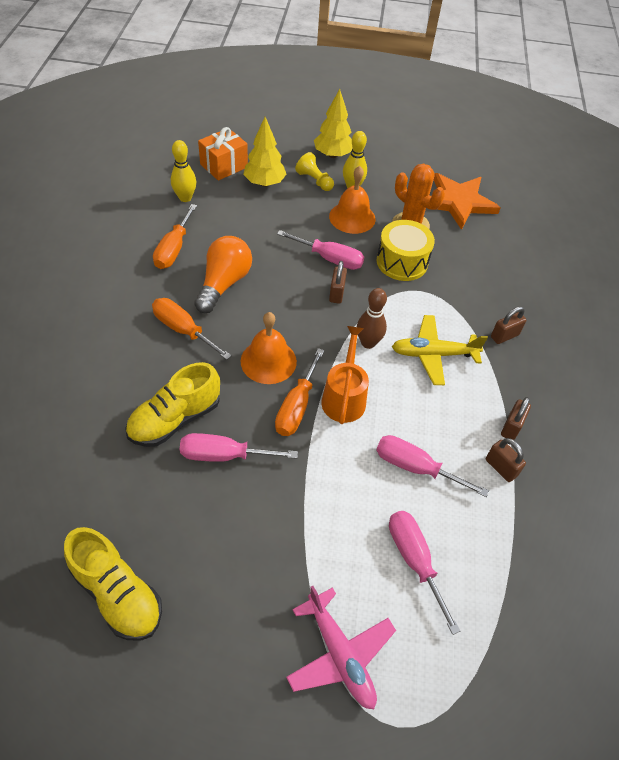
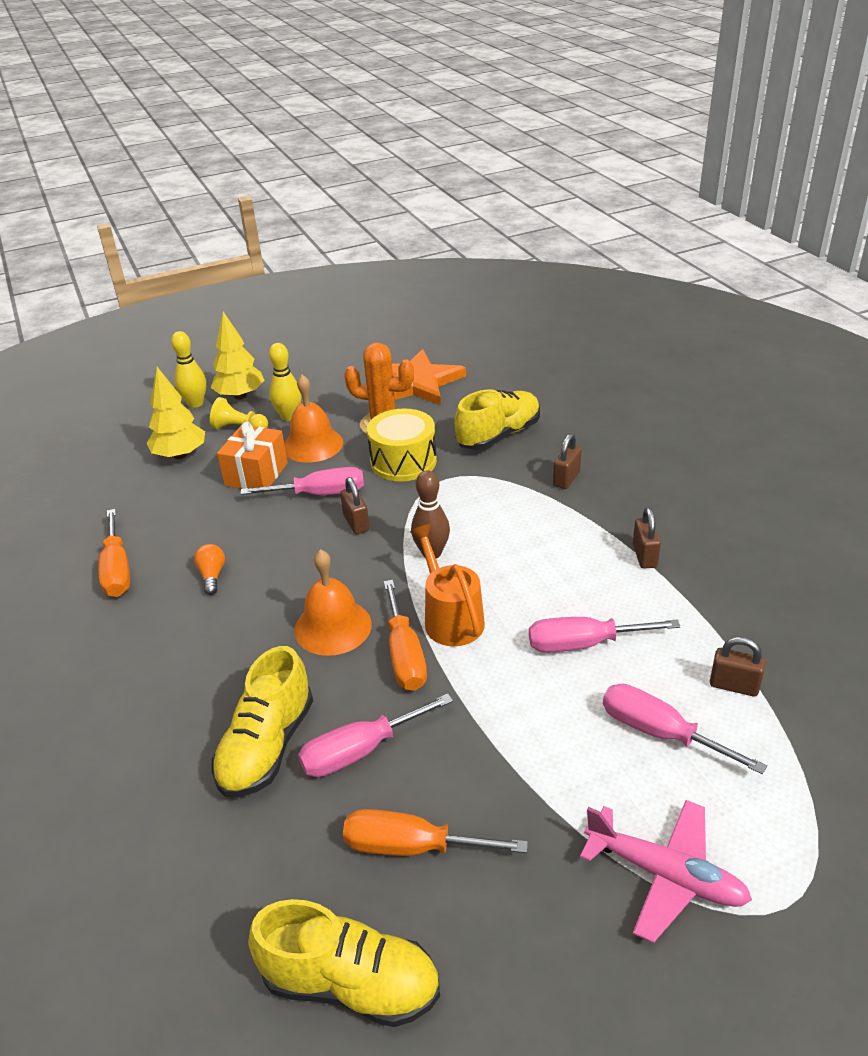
camera: 25 degrees left, 15 degrees down
orange screwdriver [152,298,232,360] -> orange screwdriver moved to [343,809,528,856]
yellow bowling pin [171,140,196,202] -> yellow bowling pin moved to [171,331,206,408]
orange light bulb [194,236,252,313] -> orange light bulb [194,544,225,595], size x0.48
orange gift [198,127,248,181] -> orange gift moved to [217,422,288,493]
yellow plane [392,315,488,385] -> none
brown padlock [486,438,526,482] -> brown padlock moved to [710,637,766,697]
none -> yellow shoe [454,389,540,450]

